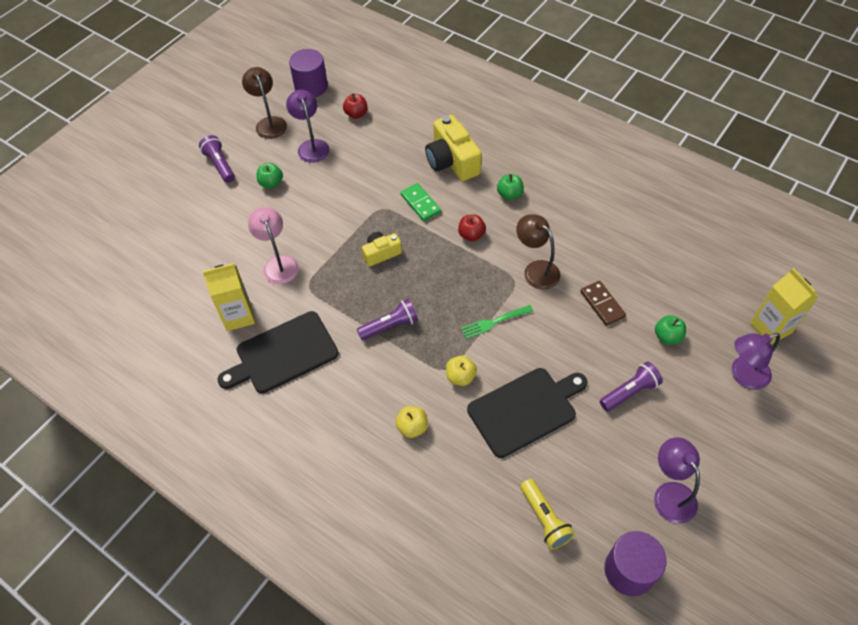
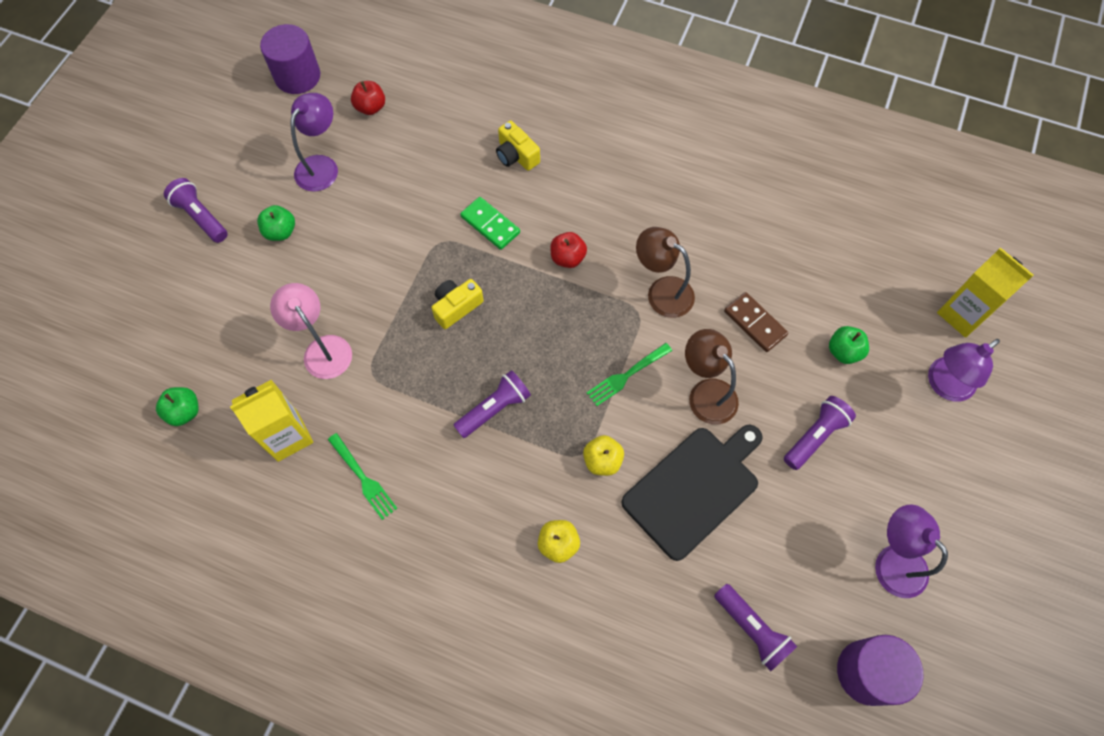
camera: 15 degrees left, 10 degrees up
black cutting board [217,311,339,393] -> green fork [328,433,398,520]
brown lamp [242,67,287,139] -> brown lamp moved to [685,329,739,425]
purple lamp [286,90,330,163] -> purple lamp turned 60 degrees clockwise [291,93,338,192]
yellow camera [425,115,482,181] -> yellow camera [496,120,540,171], size x0.57
green apple [497,174,524,200] -> green apple moved to [156,387,199,426]
yellow flashlight [520,479,575,549] -> purple flashlight [714,584,797,671]

